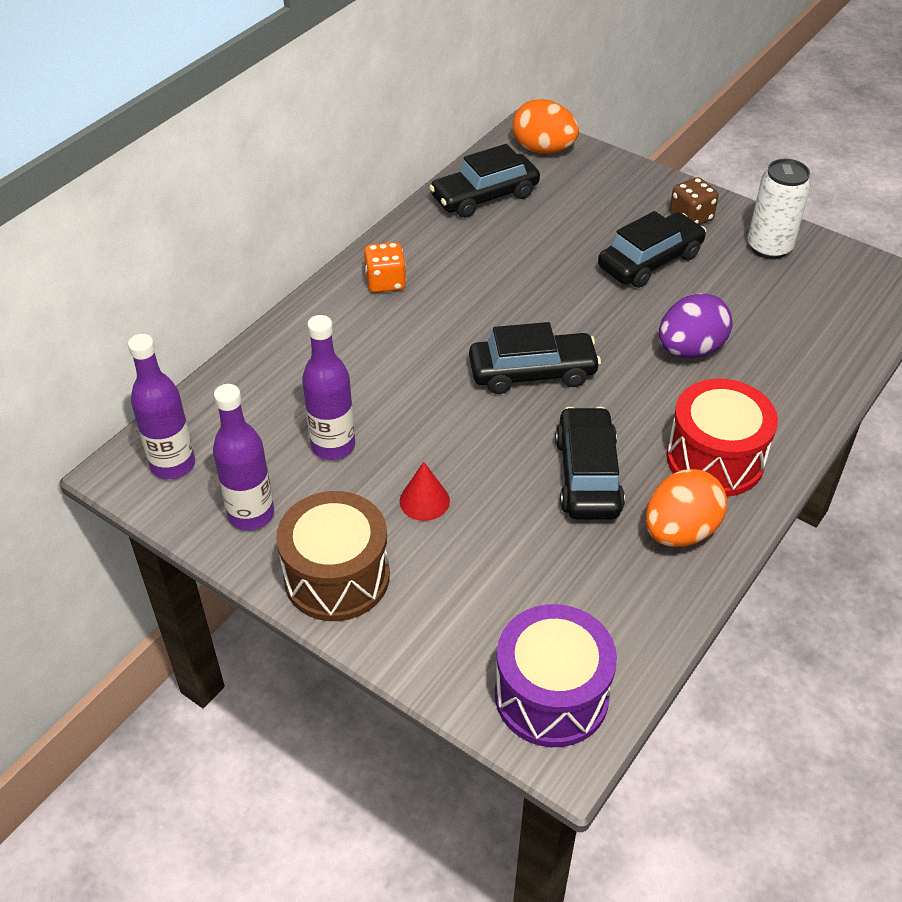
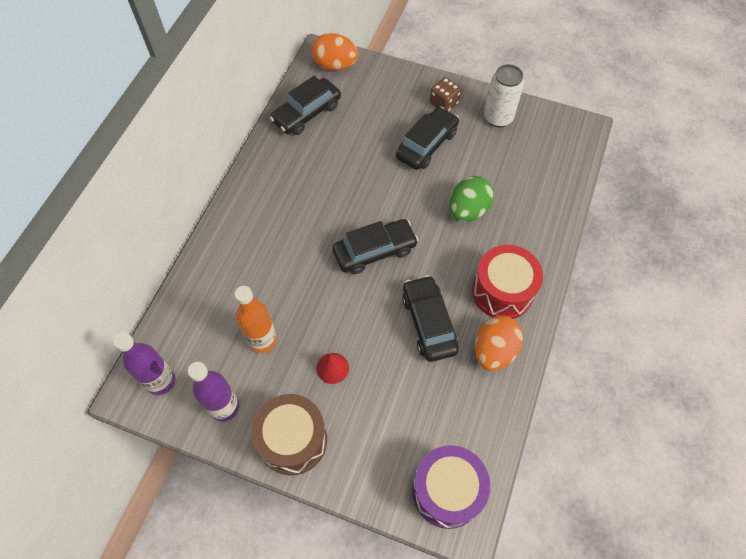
camera: 15 degrees left, 15 degrees up
purple bottle [302,315,355,460] -> orange bottle [235,286,277,353]
orange dice [364,242,406,293] -> none
purple egg [659,293,733,358] -> green egg [449,176,494,222]

